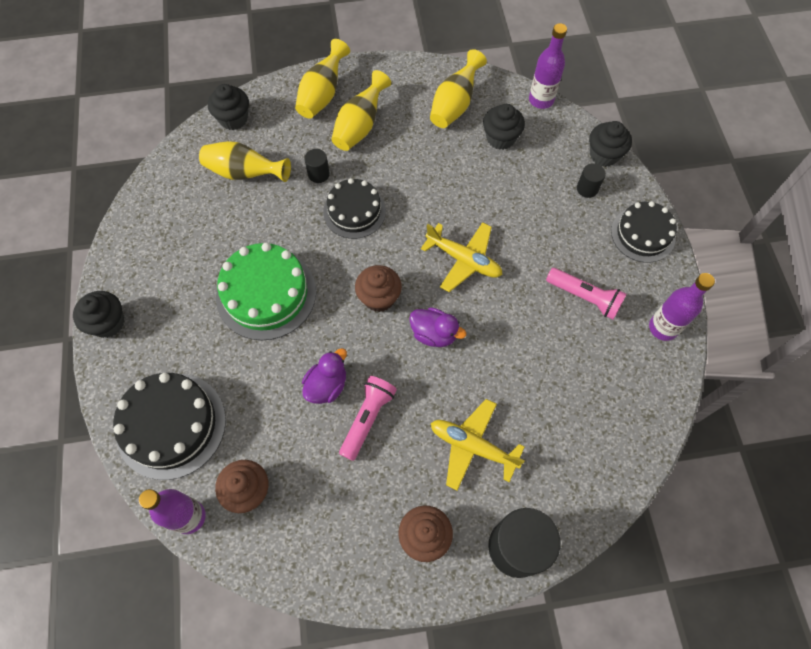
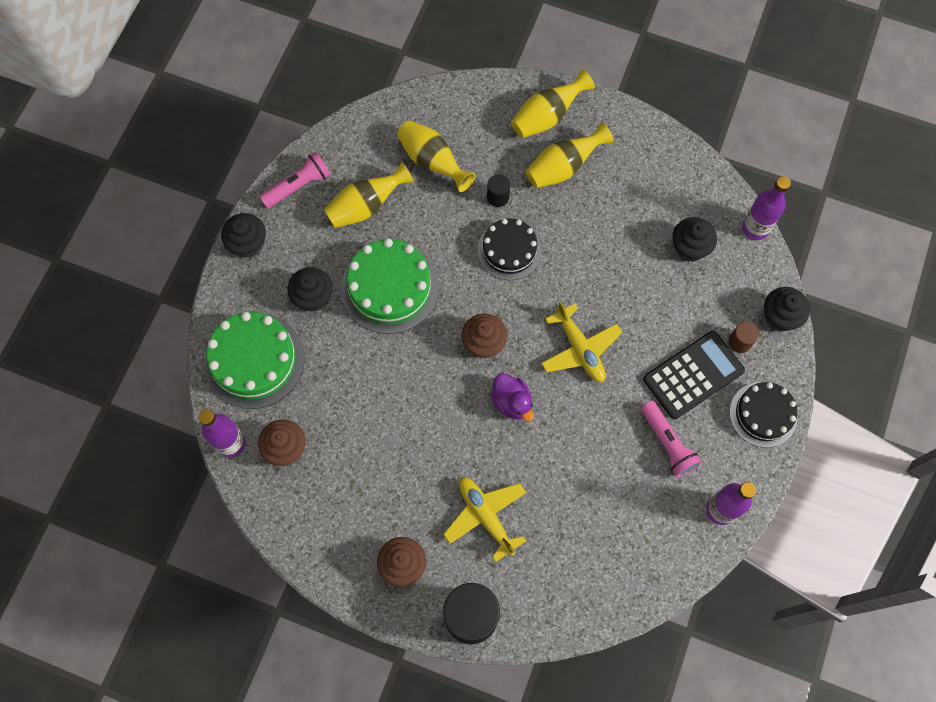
camera: 30 degrees right, 5 degrees up
black cake [113,373,226,480] -> green cake [204,312,304,409]
black cupcake [208,84,249,130] -> black cupcake moved to [288,267,333,312]
purple duck [302,348,347,404] -> none
pink flashlight [339,376,397,461] -> pink flashlight moved to [260,152,331,208]
yellow vase [430,49,487,128] -> yellow vase moved to [324,162,414,228]
black cylinder [577,163,606,198] -> brown cylinder [729,321,759,353]
none -> black calculator [643,331,745,419]

